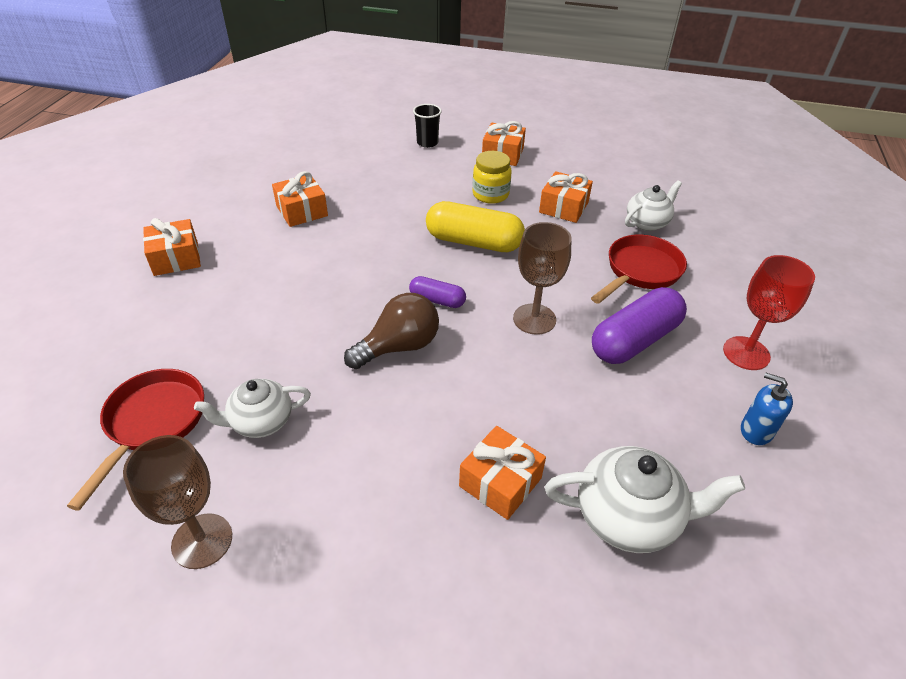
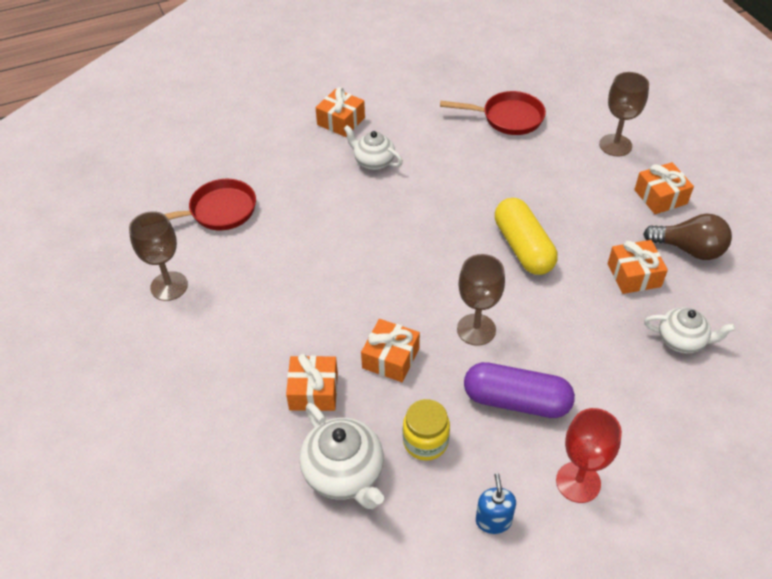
camera: 55 degrees right, 5 degrees up
white teapot [194,379,311,438] -> white teapot moved to [343,125,403,170]
orange gift [272,171,328,227] -> orange gift moved to [361,319,420,382]
brown light bulb [344,293,439,369] -> brown light bulb moved to [643,214,732,260]
purple capsule [409,276,466,308] -> none
black cup [413,104,442,148] -> brown goblet [599,72,649,156]
yellow jar [472,151,512,204] -> yellow jar moved to [403,399,450,461]
red pan [591,235,687,304] -> red pan moved to [440,91,546,135]

